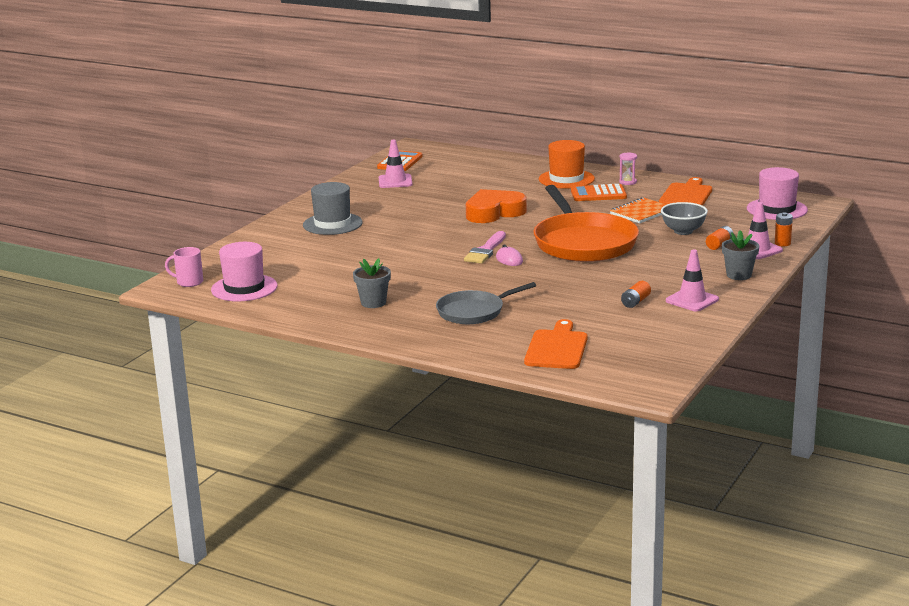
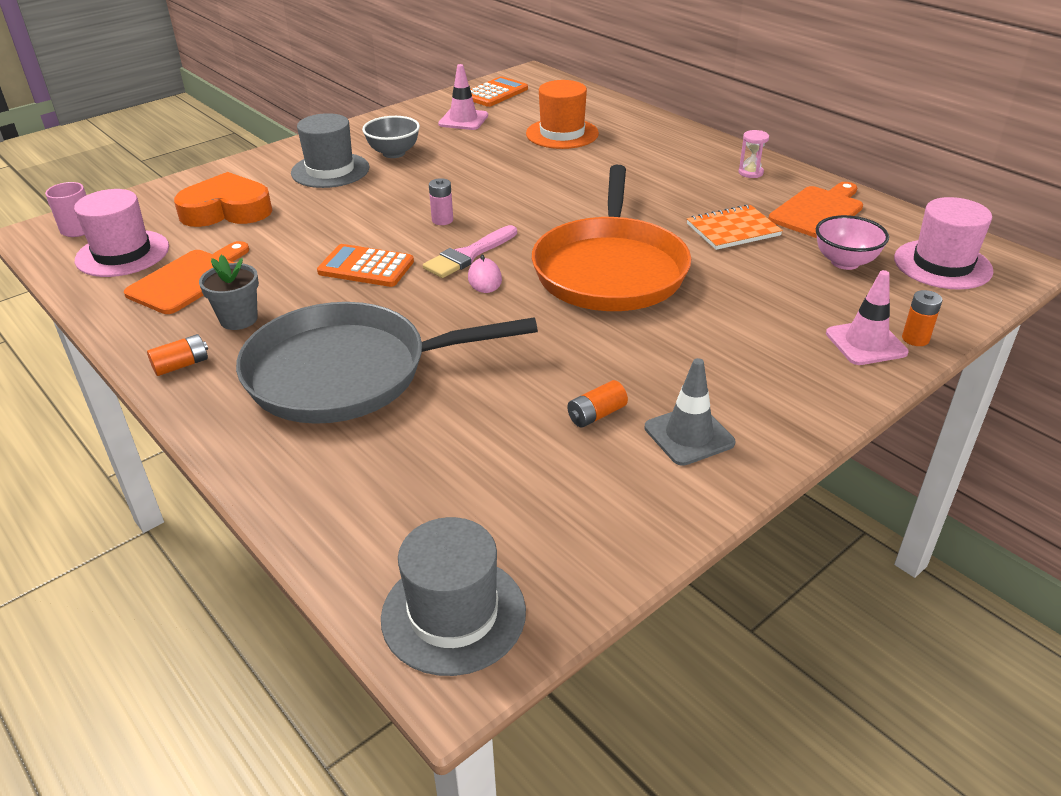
camera: 20 degrees right, 15 degrees up
grey pan [436,282,536,324] -> grey pan [236,302,538,424], size x1.73
orange heart [466,189,527,223] -> orange heart moved to [174,172,273,227]
orange cutting board [524,319,587,369] -> orange cutting board moved to [124,241,249,314]
orange hat [539,140,595,189] -> orange hat moved to [526,80,599,149]
orange calculator [571,184,627,201] -> orange calculator moved to [317,244,414,287]
grey bowl [661,202,708,235] -> grey bowl moved to [362,116,420,158]
pink traffic cone [666,249,719,311] -> grey traffic cone [644,358,735,466]
orange battery [706,226,733,250] -> orange battery moved to [147,334,208,376]
grey flower pot [722,230,759,280] -> none
none -> grey hat [381,517,526,676]
none -> pink battery [429,178,453,225]
none -> pink bowl [816,215,889,270]

